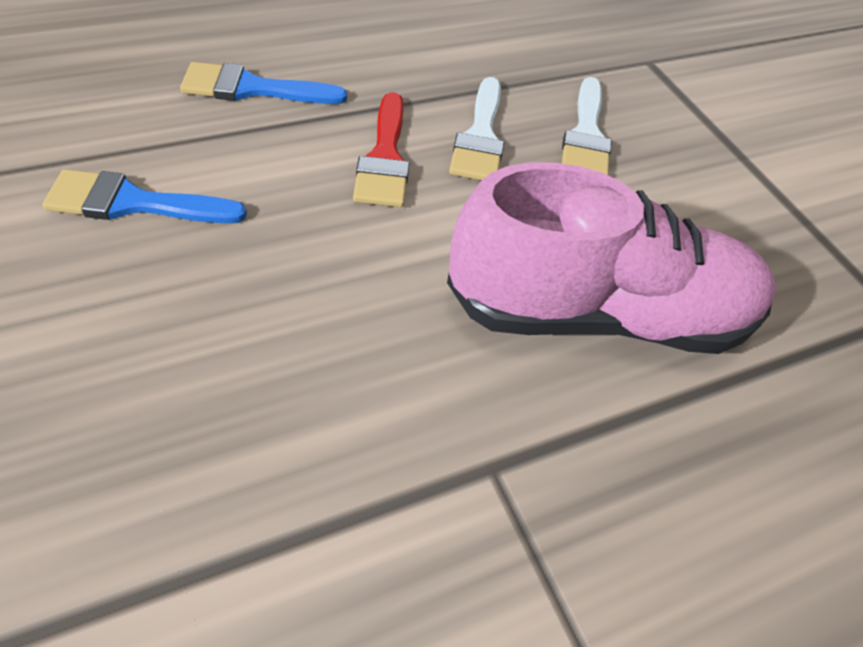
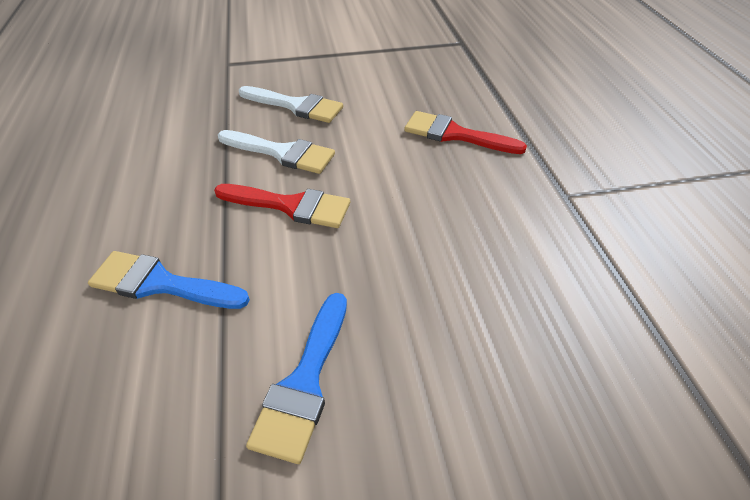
camera: 70 degrees left, 5 degrees down
blue brush [180,62,347,104] -> blue brush turned 90 degrees clockwise [88,251,250,309]
pink shoe [447,162,776,354] -> red brush [404,111,527,154]

